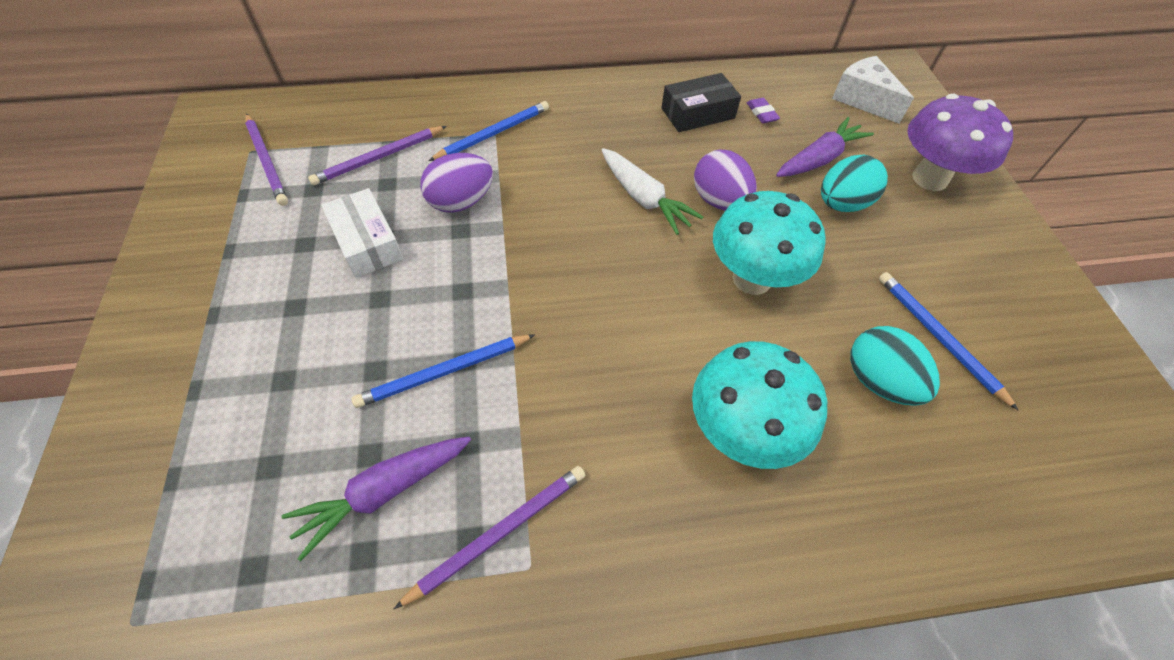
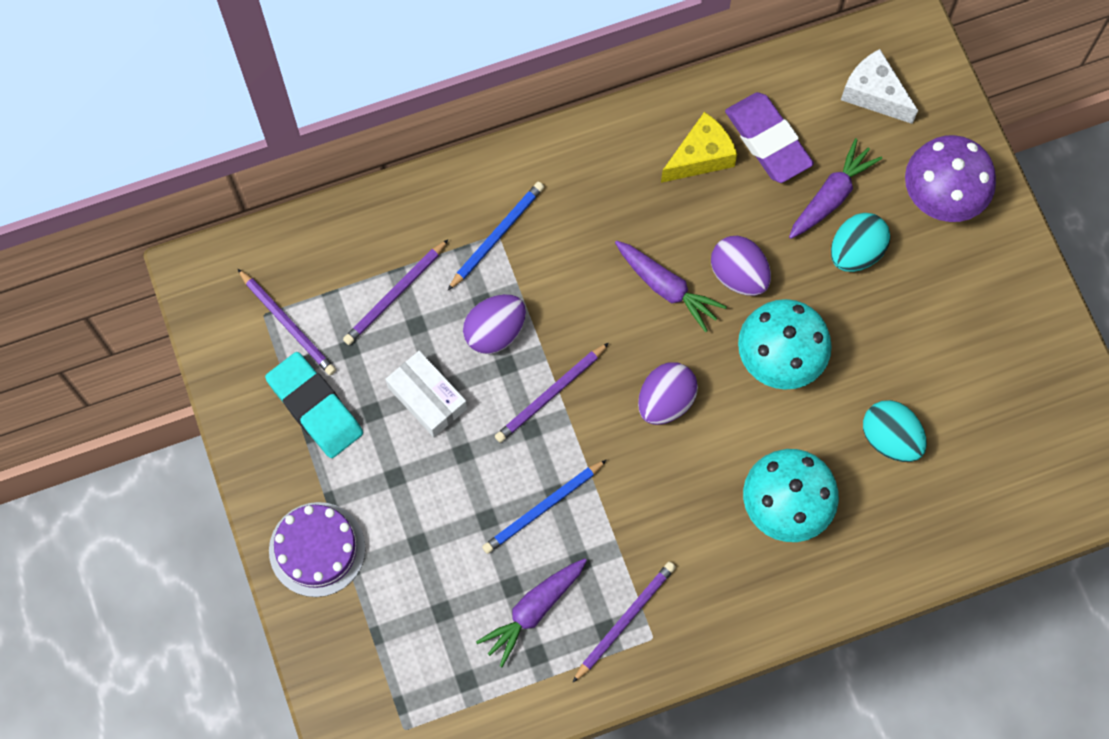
camera: 10 degrees left, 15 degrees up
white carrot [602,148,703,235] -> purple carrot [615,241,727,332]
black box [661,73,741,132] -> yellow cheese [661,112,737,183]
purple eraser [747,98,780,123] -> purple eraser [725,92,814,183], size x2.38
blue pencil [879,272,1019,411] -> none
none -> turquoise eraser [265,352,363,458]
none -> purple cake [269,502,366,597]
none -> purple pencil [495,343,609,443]
none -> purple egg [638,362,698,425]

